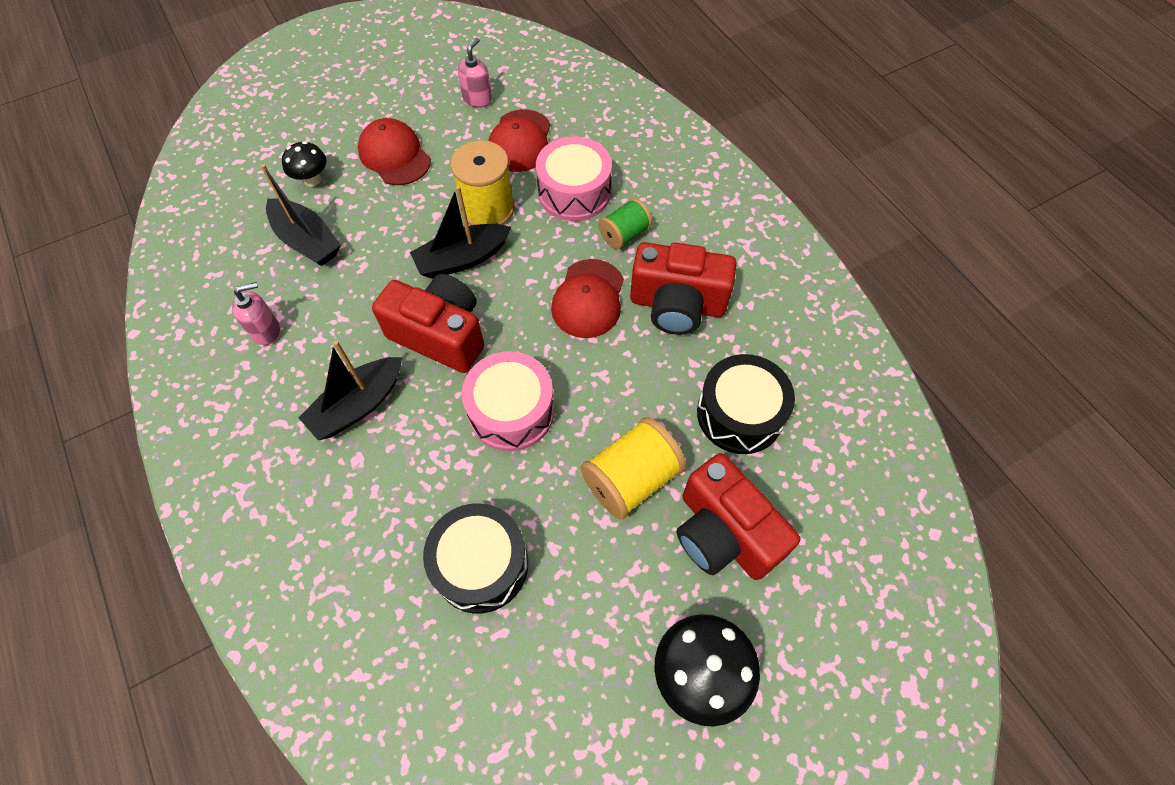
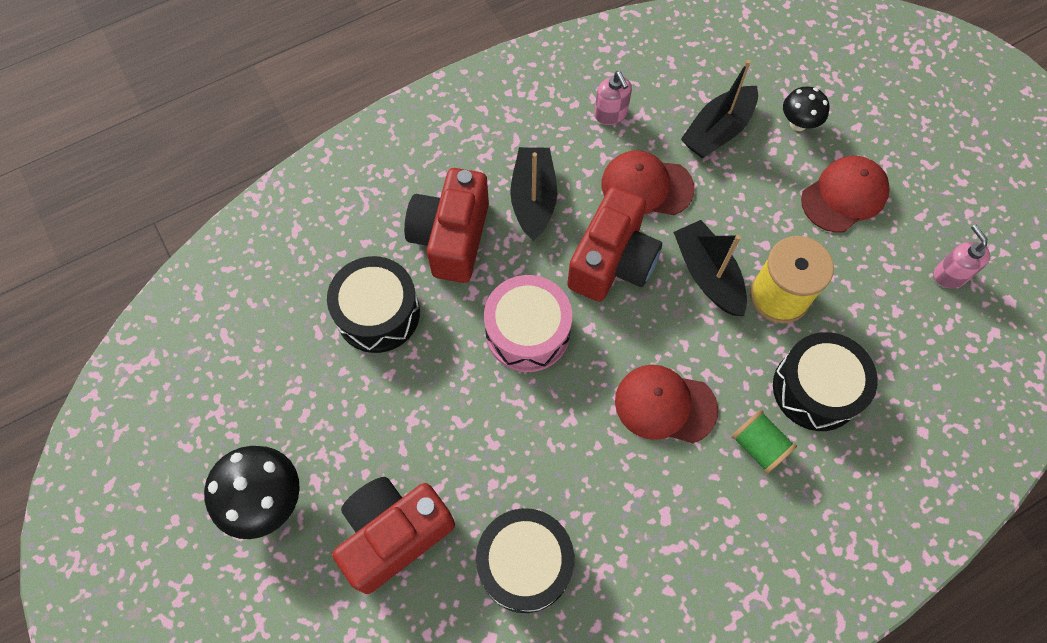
camera: 90 degrees right, 5 degrees up
black boat [298,340,402,440] -> black boat turned 45 degrees clockwise [510,147,557,241]
pink soap dispenser [458,38,492,108] -> pink soap dispenser turned 135 degrees counterclockwise [934,225,990,288]
red cap [488,109,550,172] -> red cap moved to [601,151,695,215]
pink drum [536,136,612,221] -> black drum [773,332,878,431]
yellow spool [580,417,686,520] -> none
red camera [630,242,737,335] -> red camera moved to [404,168,489,283]

